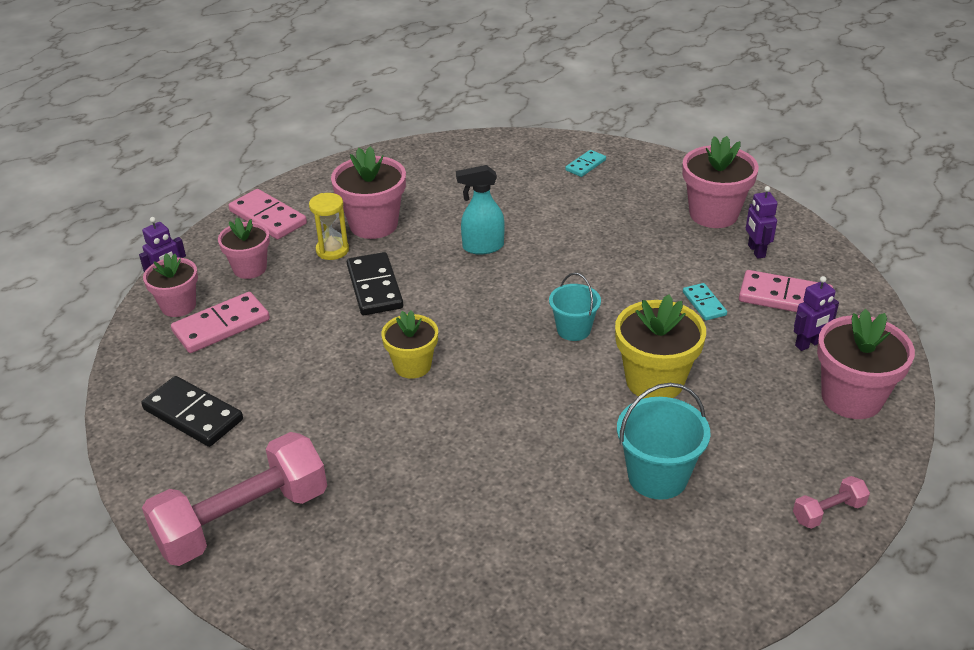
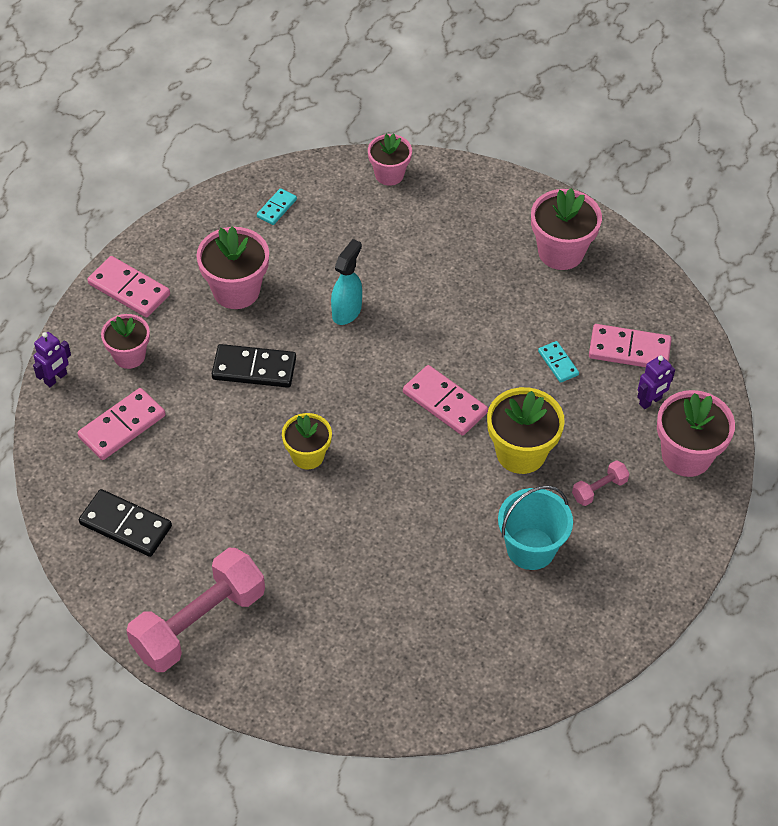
camera: 10 degrees left, 15 degrees up
pink flower pot [143,253,198,317] -> pink flower pot moved to [368,134,412,186]
yellow hourglass [309,193,349,260] -> none
black domino [347,252,403,315] -> black domino turned 60 degrees counterclockwise [212,344,296,388]
turquoise spray bottle [456,165,505,254] -> turquoise spray bottle turned 135 degrees clockwise [331,239,362,325]
turquoise bucket [549,272,601,341] -> pink domino [403,365,488,436]
turquoise domino [565,150,606,177] -> turquoise domino moved to [257,188,297,225]
purple robot [746,186,778,259] -> none
pink dumbbell [793,476,870,529] -> pink dumbbell moved to [572,461,630,506]

